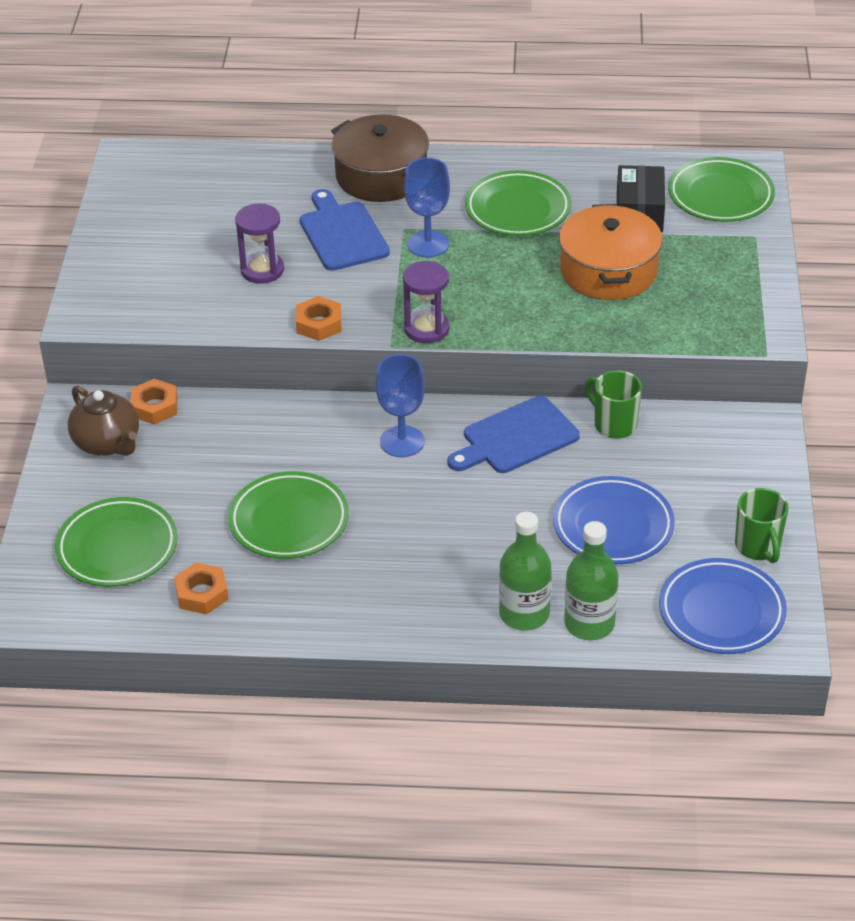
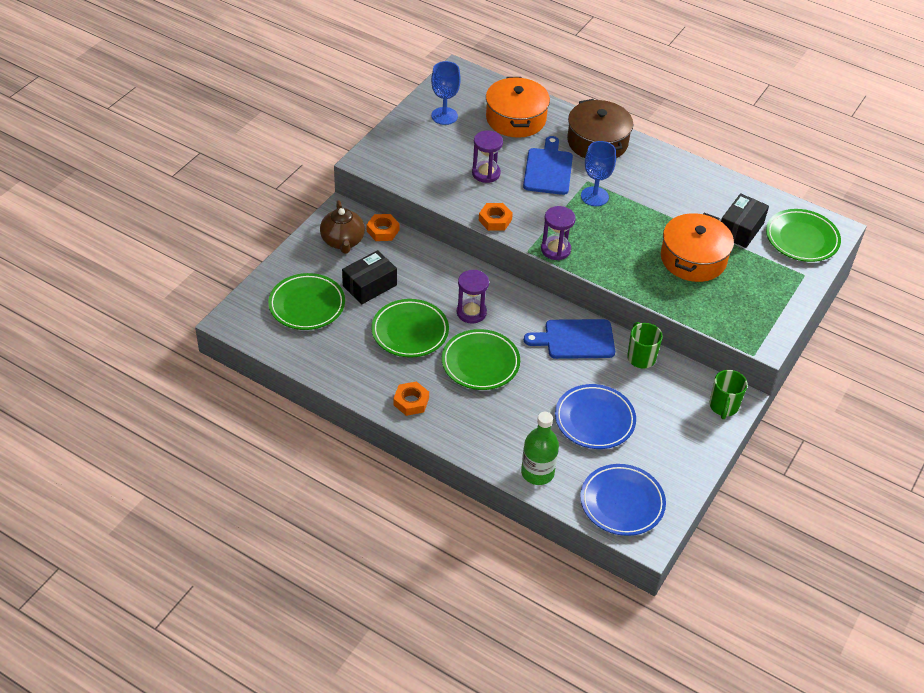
camera: 25 degrees right, 5 degrees up
orange nut [174,562,229,614] -> orange nut moved to [393,381,429,416]
blue goblet [376,354,425,457] -> blue goblet moved to [431,61,461,125]
green plate [465,170,572,236] -> green plate moved to [442,329,520,390]
green bottle [499,512,551,630] -> none
green mug [735,488,788,563] -> green mug moved to [710,370,748,419]
none -> black box [342,250,397,304]
none -> purple hourglass [457,270,489,324]
none -> orange pot [486,77,550,138]

